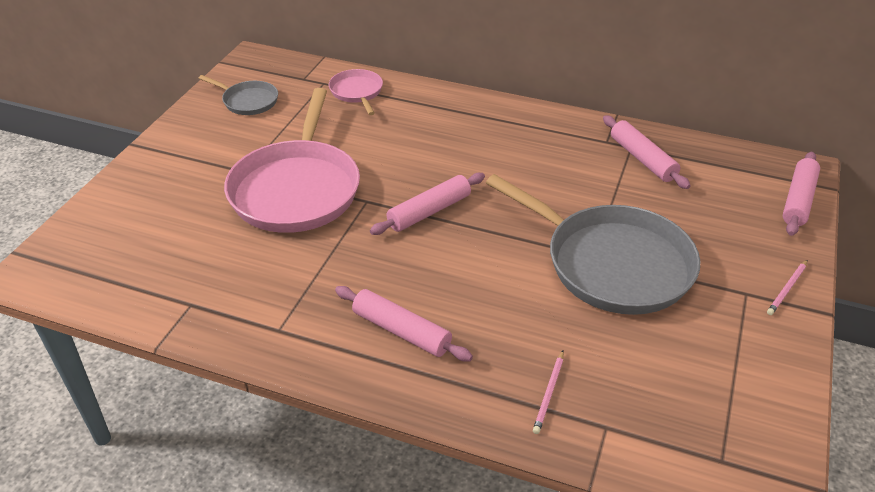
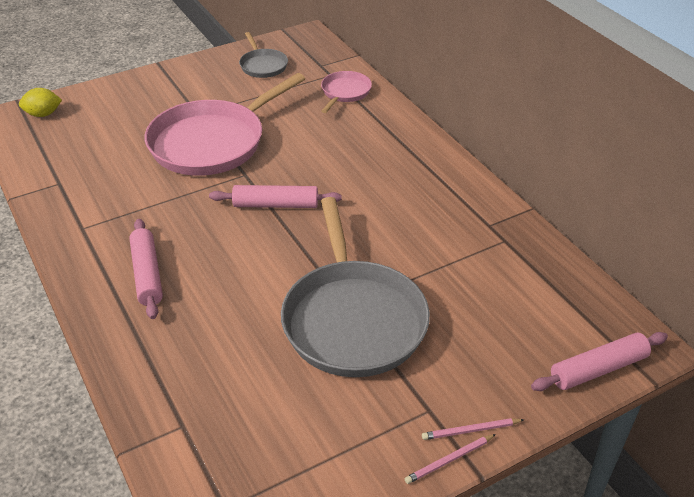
camera: 40 degrees right, 0 degrees up
pink pencil [533,351,564,434] -> pink pencil moved to [405,434,496,484]
pink rolling pin [603,115,690,189] -> none
none -> yellow lemon [19,88,62,117]

